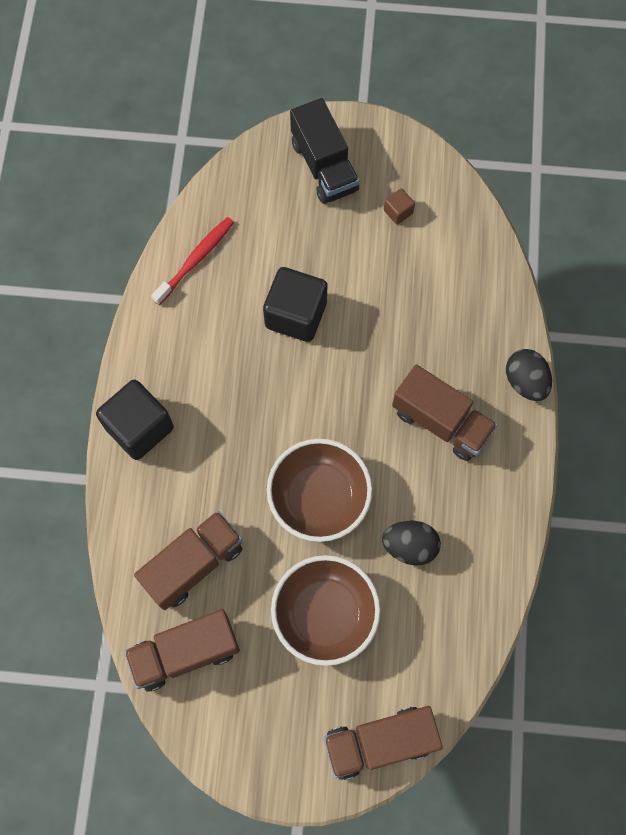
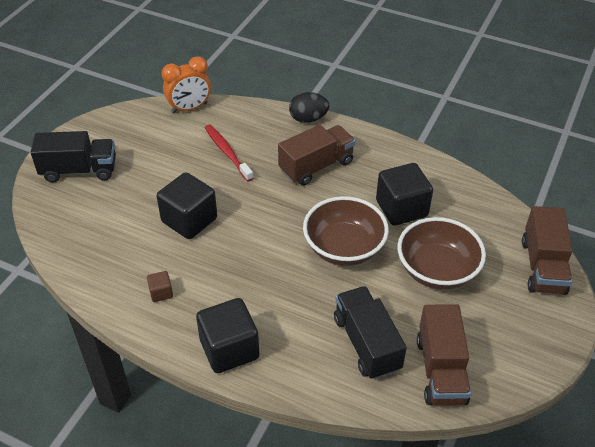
camera: 70 degrees left, 25 degrees down
brown truck [134,511,243,610] -> black truck [334,286,407,380]
red toothbrush [151,217,234,305] -> red toothbrush moved to [205,125,253,182]
black egg [382,521,441,566] -> black cube [376,163,433,226]
brown cube [384,189,415,225] -> brown cube moved to [147,271,173,302]
none -> orange clock [162,57,211,114]

